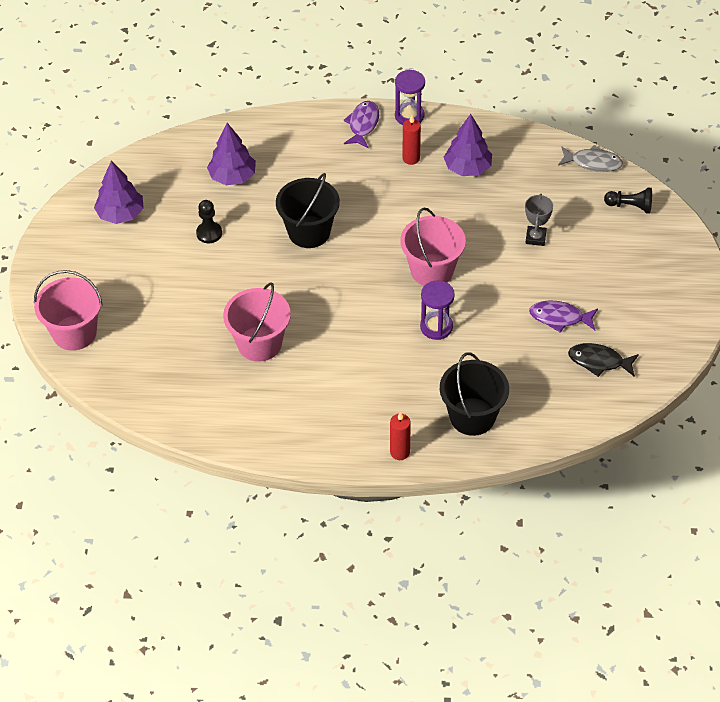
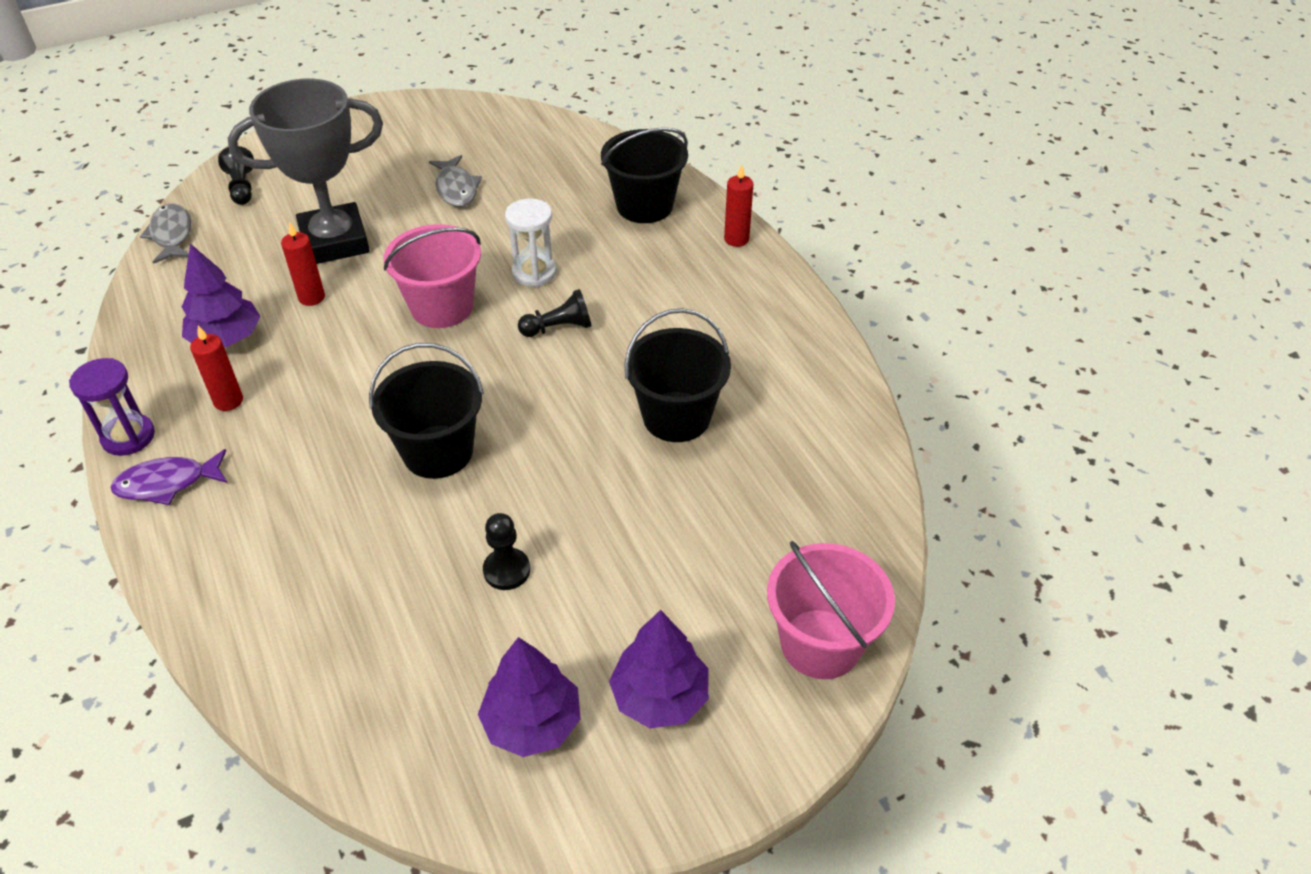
camera: 120 degrees left, 5 degrees down
purple tree [207,123,256,185] -> purple tree moved to [609,610,709,728]
pink bucket [223,283,291,362] -> black bucket [625,308,731,442]
purple hourglass [420,280,455,340] -> white hourglass [505,198,557,287]
grey trophy [525,194,553,246] -> grey trophy [228,79,383,264], size x2.30
purple fish [529,300,598,333] -> grey fish [429,155,482,207]
black fish [568,343,639,377] -> none
none -> red candle [281,222,325,306]
none -> black pawn [518,289,592,337]

